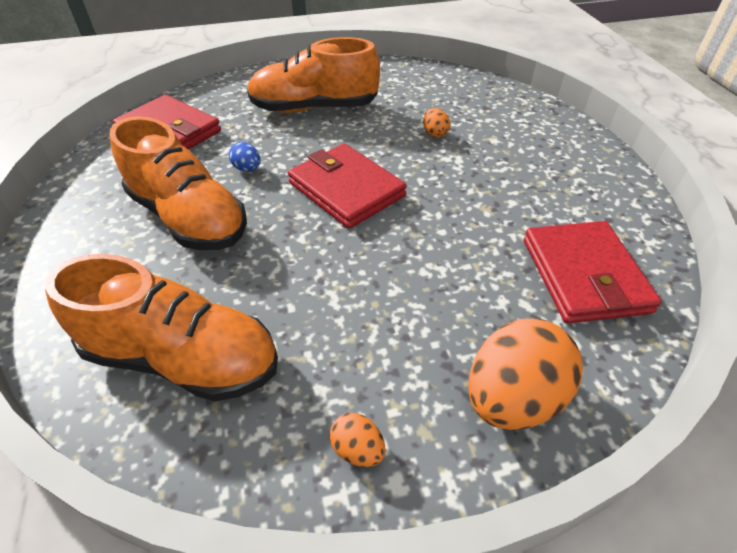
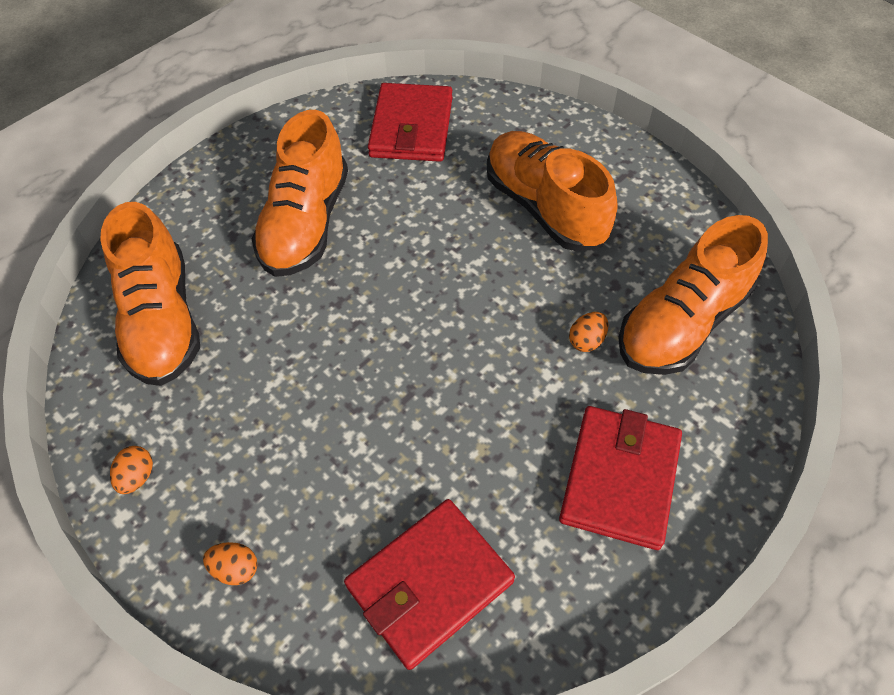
camera: 60 degrees right, 10 degrees up
blue egg [229,142,260,172] -> none
red wallet [288,144,407,229] -> red wallet moved to [559,406,682,550]
orange egg [468,319,583,430] -> orange egg [203,542,257,585], size x0.45
none -> orange shoe [618,215,768,375]

